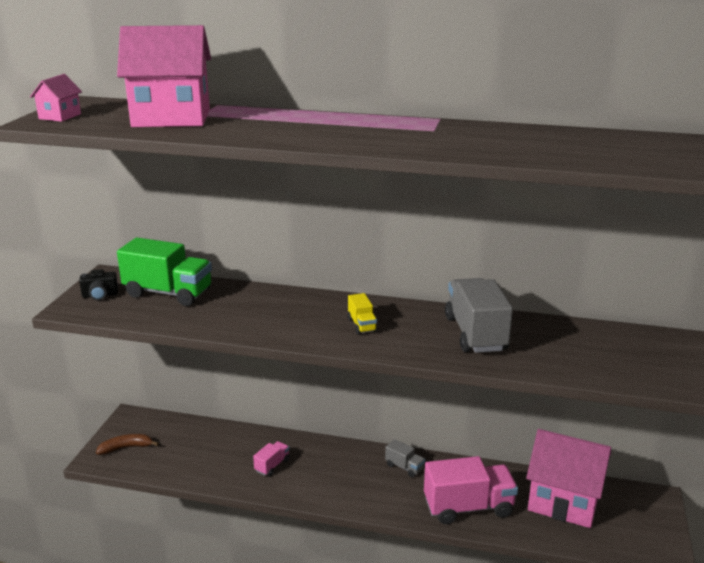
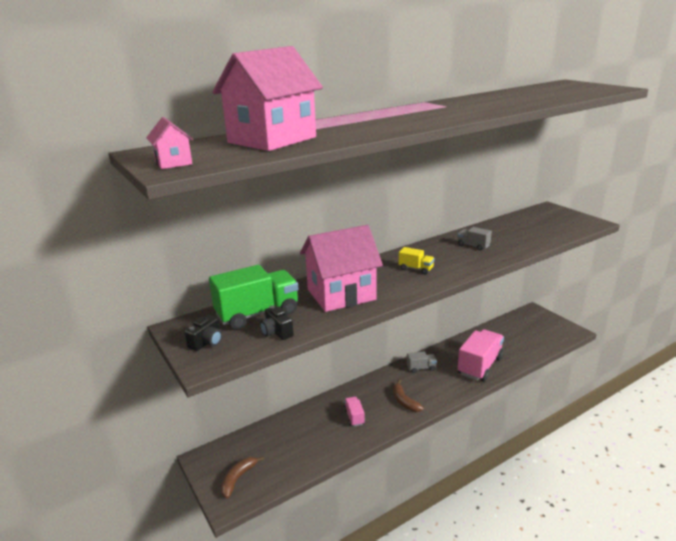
camera: 45 degrees left, 0 degrees up
grey truck [445,278,513,353] -> grey truck [457,227,492,250], size x0.47
pink house [526,429,611,528] -> pink house moved to [300,225,383,312]
none -> black camera [260,305,294,340]
none -> brown banana [393,380,424,412]

